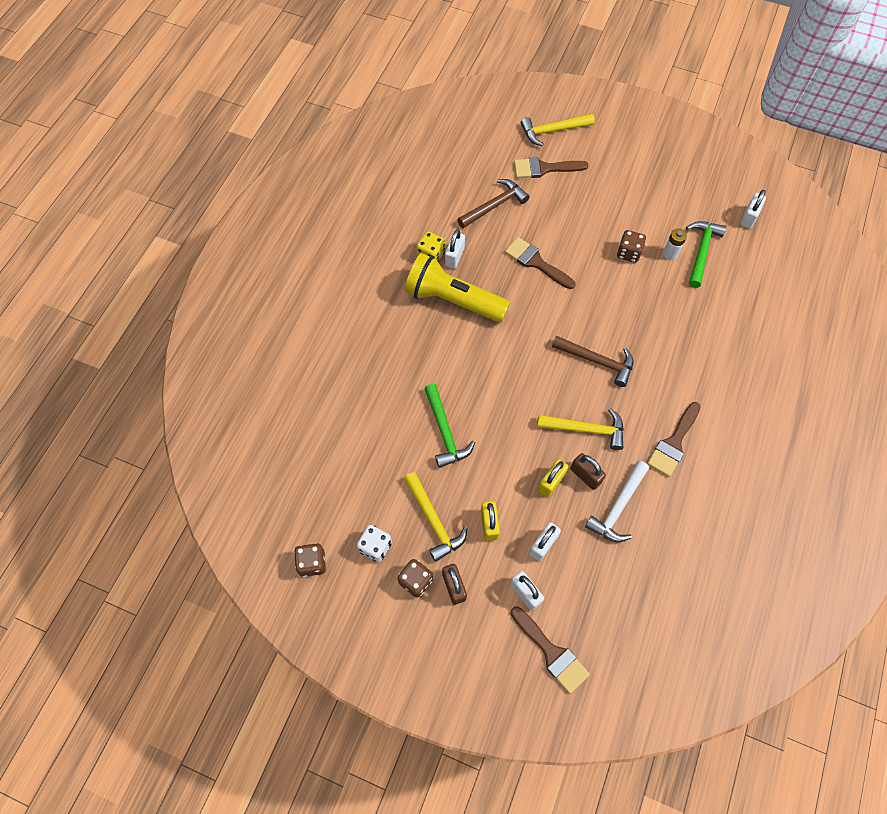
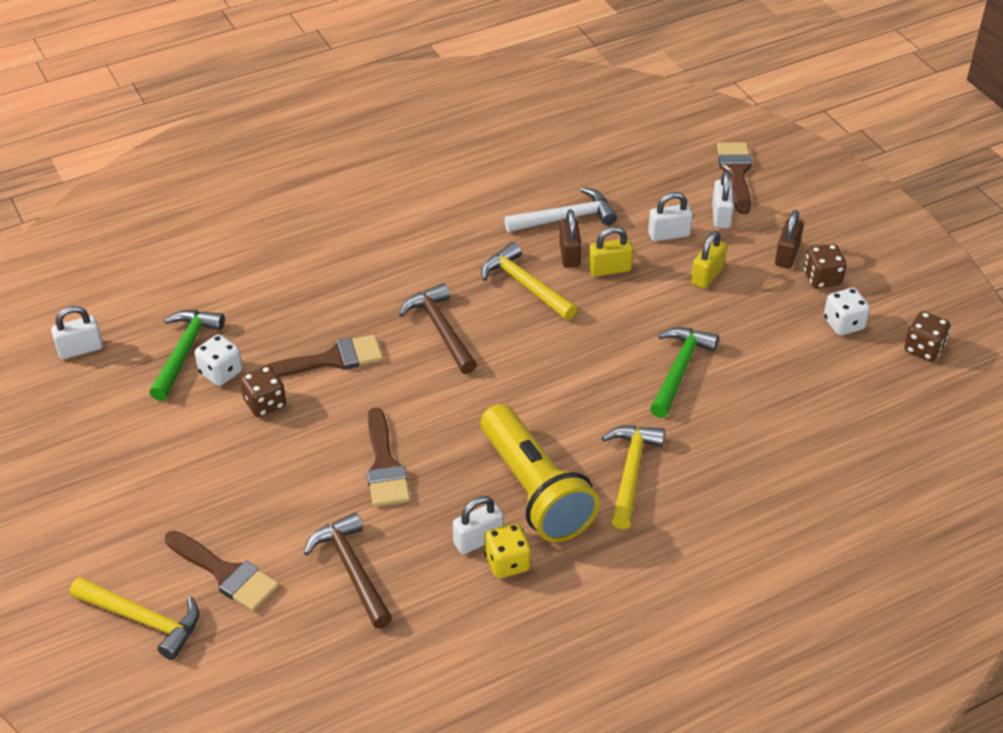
camera: 140 degrees left, 20 degrees down
yellow hammer [404,472,468,562] -> yellow hammer moved to [601,425,665,530]
brown hammer [457,179,530,229] -> brown hammer turned 60 degrees clockwise [304,512,393,628]
brown brush [647,402,701,477] -> brown brush moved to [263,335,383,377]
white battery [663,228,687,260] -> white dice [195,334,242,386]
green hammer [686,221,726,288] -> green hammer turned 135 degrees clockwise [149,310,225,401]

